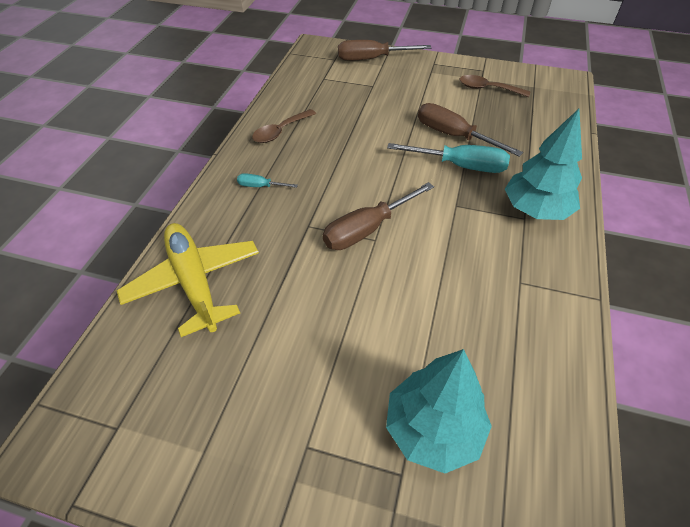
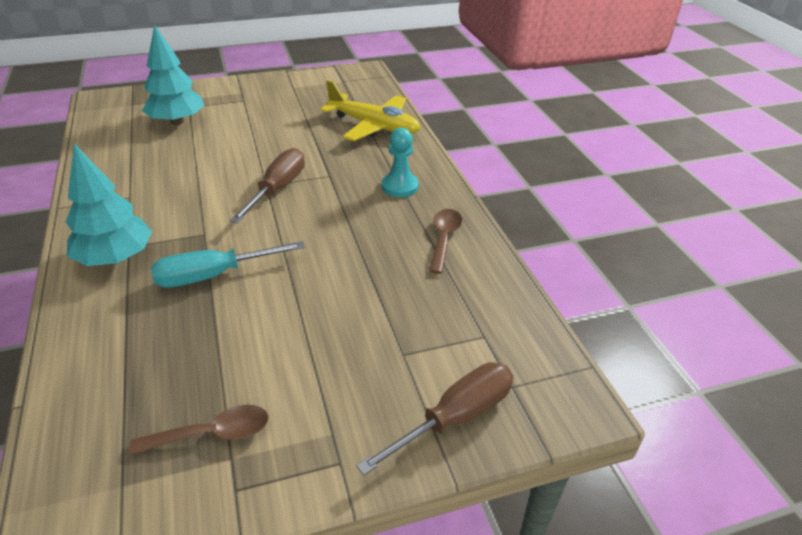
camera: 145 degrees right, 10 degrees down
turquoise screwdriver [237,173,298,188] -> turquoise pawn [382,128,419,197]
brown screwdriver [418,103,523,157] -> none

